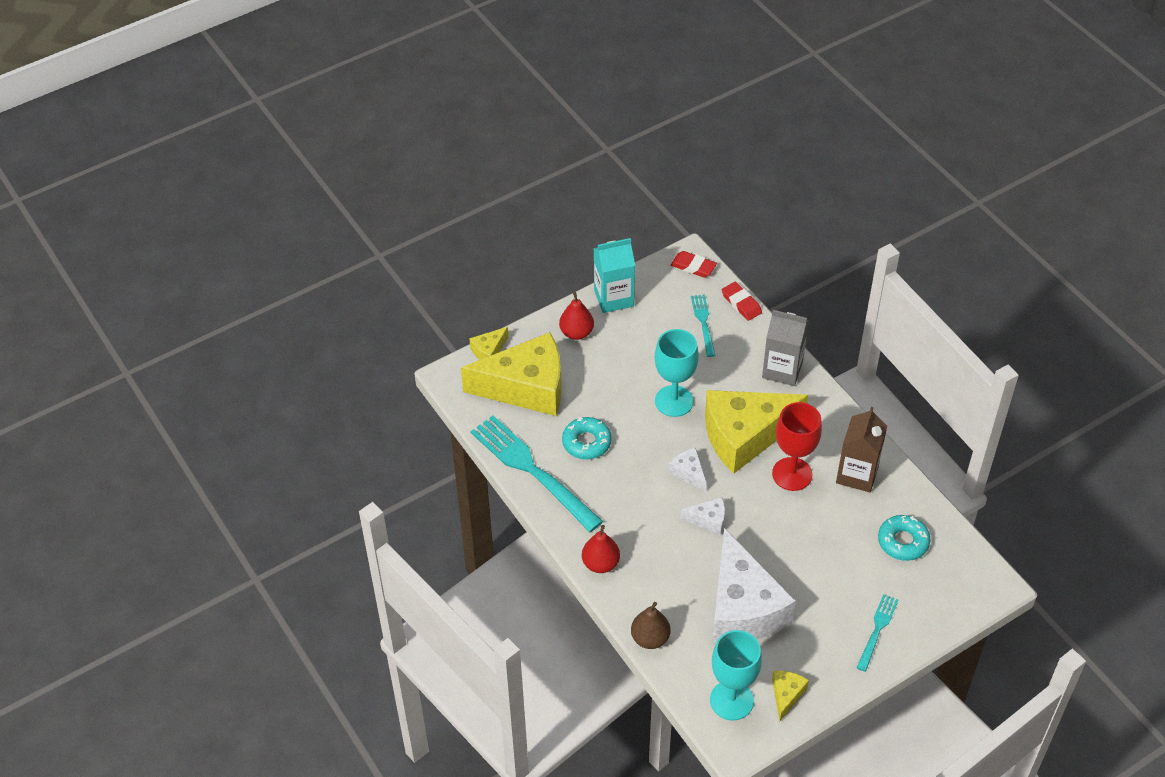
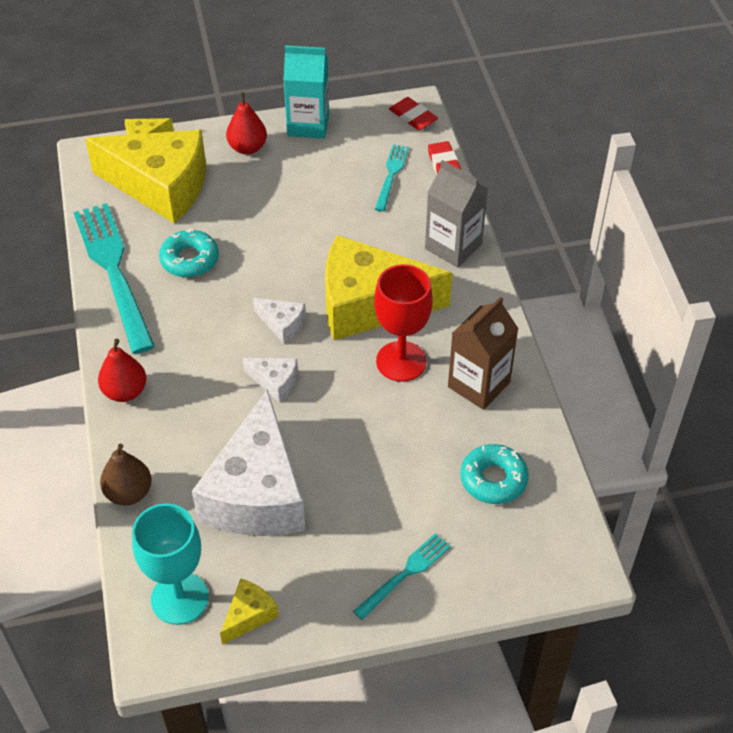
camera: 20 degrees right, 0 degrees up
turquoise goblet [655,329,699,417] -> none
white cheese [668,448,706,492] -> white cheese turned 135 degrees clockwise [253,298,306,344]

